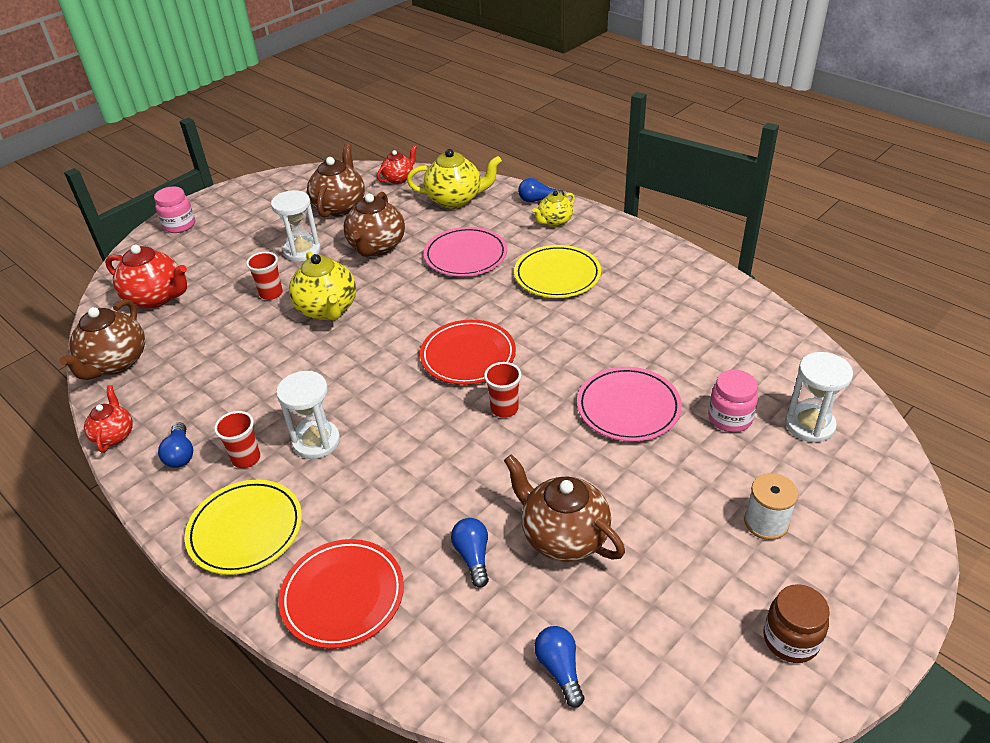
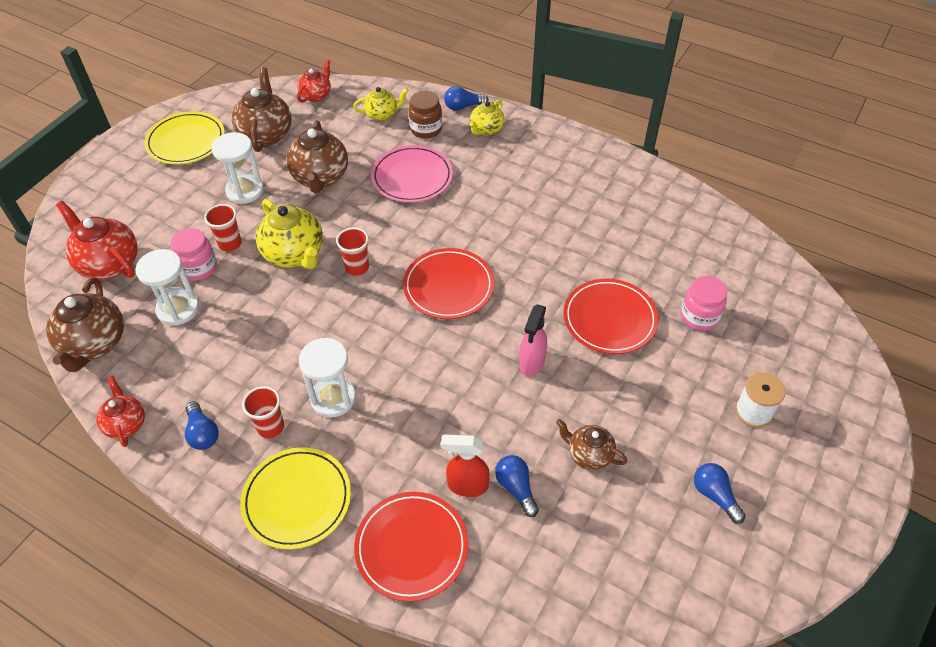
camera: 15 degrees left, 10 degrees up
red teapot [105,244,187,309] -> red teapot turned 150 degrees counterclockwise [56,201,138,280]
pink jar [154,186,195,233] -> pink jar moved to [171,228,217,281]
yellow teapot [407,149,502,209] -> yellow teapot [353,87,409,121], size x0.59
red cup [484,362,521,418] -> red cup moved to [336,227,369,276]
brown teapot [504,454,625,562] -> brown teapot [556,419,627,470], size x0.59
yellow plate [514,245,601,298] -> yellow plate moved to [144,111,225,165]
blue light bulb [534,626,584,708] -> blue light bulb moved to [694,463,746,524]
pink plate [577,367,682,441] -> red plate [563,279,659,354]
brown jar [763,584,830,663] -> brown jar moved to [408,91,442,139]
white hourglass [785,352,853,443] -> white hourglass moved to [135,249,199,326]
none -> red spray bottle [441,434,490,497]
none -> pink spray bottle [519,304,547,376]

